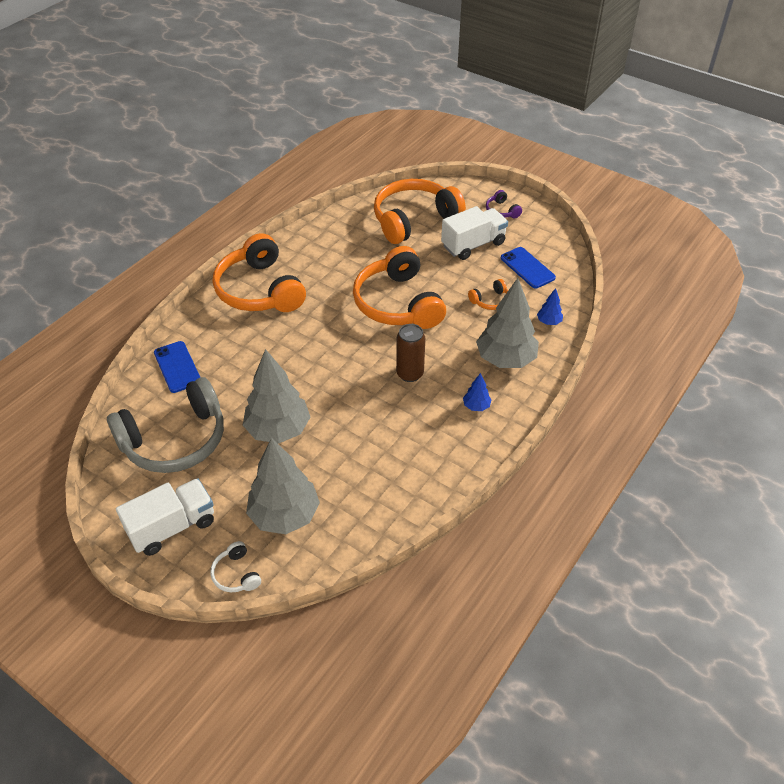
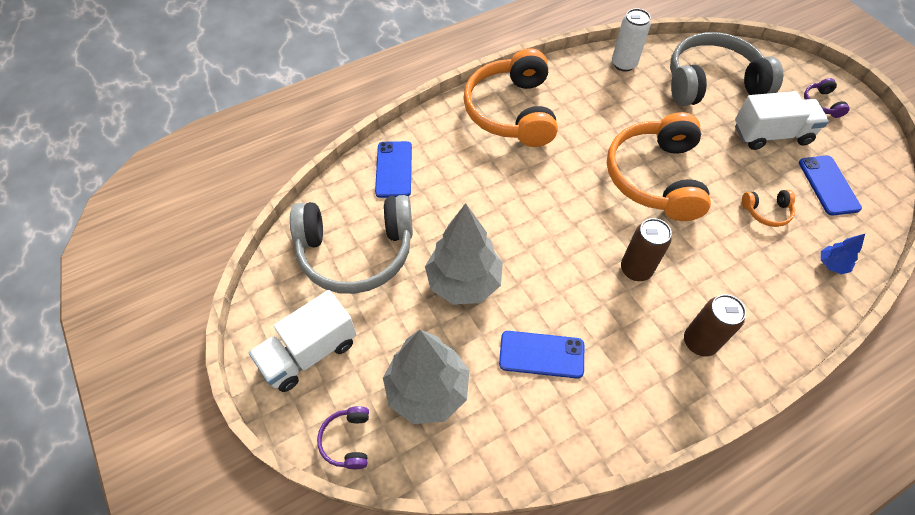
camera: 25 degrees right, 10 degrees up
white truck [116,478,214,556] -> white truck turned 150 degrees clockwise [249,290,357,392]
white headphones [210,541,261,592] -> purple headphones [317,406,369,469]
orange headphones [374,179,466,244] -> grey headphones [670,32,783,106]
blue tree [463,373,492,411] -> brown can [684,294,746,357]
grey tree [476,278,539,368] -> none
none -> blue phone [499,331,584,379]
none -> white can [612,8,651,72]

